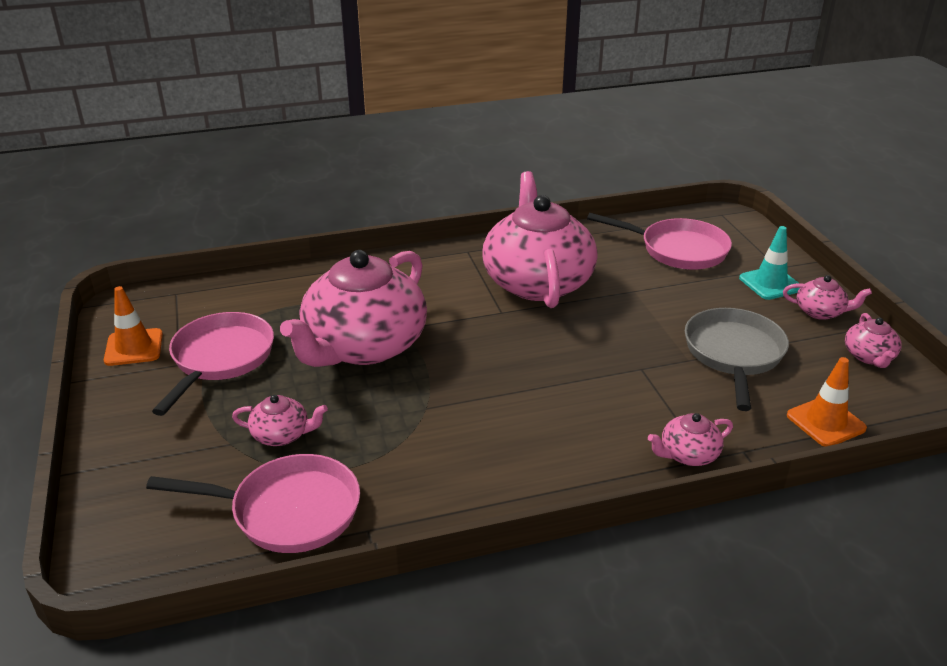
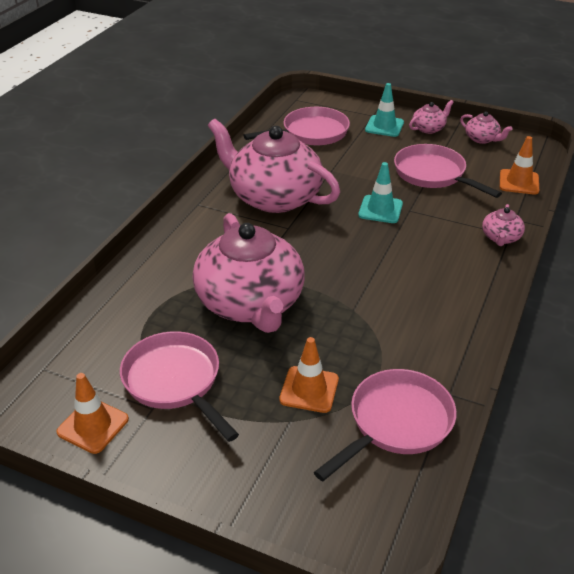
camera: 50 degrees left, 5 degrees up
pink teapot [232,395,328,446] -> orange traffic cone [279,337,339,413]
grey pan [685,308,789,411] -> pink pan [394,144,502,198]
none -> turquoise traffic cone [358,162,403,223]

